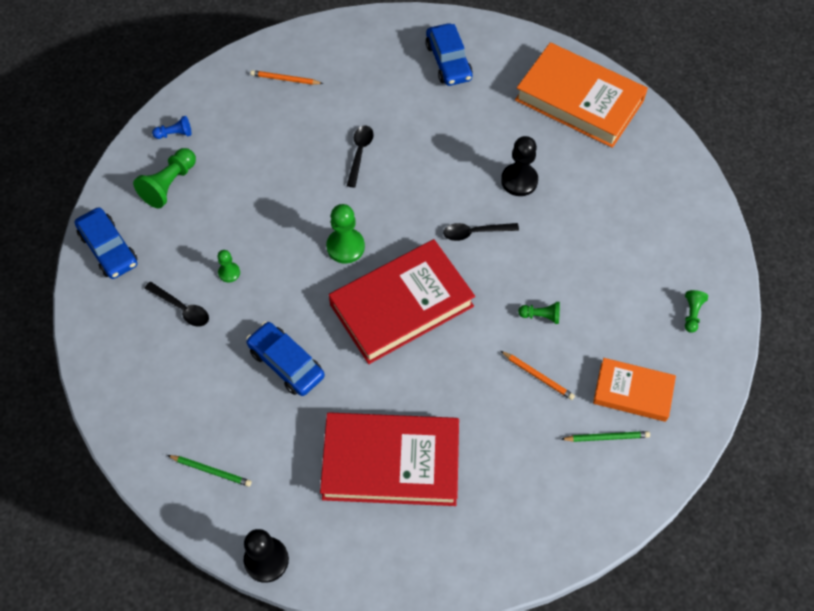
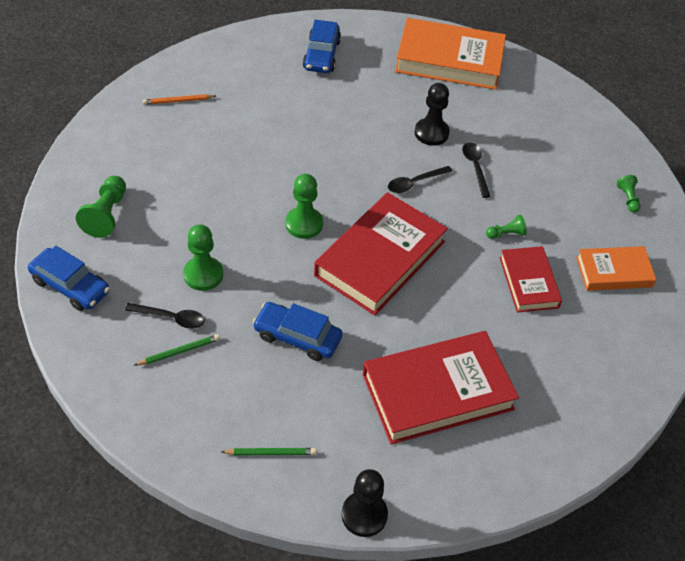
camera: 25 degrees left, 10 degrees down
blue pawn [152,116,192,139] -> none
green pawn [218,250,240,283] -> green pawn [183,224,223,291], size x1.78
black spoon [347,126,374,188] -> black spoon moved to [462,142,490,198]
blue car [425,23,473,86] -> blue car turned 45 degrees clockwise [303,20,341,73]
orange pencil [501,351,575,400] -> red book [500,246,562,313]
green pencil [561,431,650,442] -> green pencil moved to [135,334,220,365]

